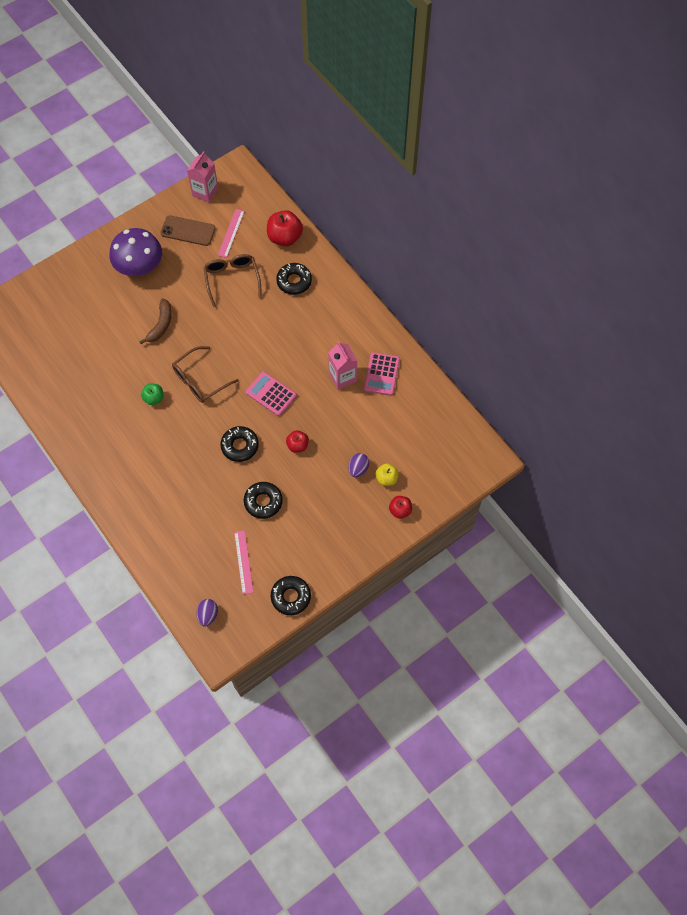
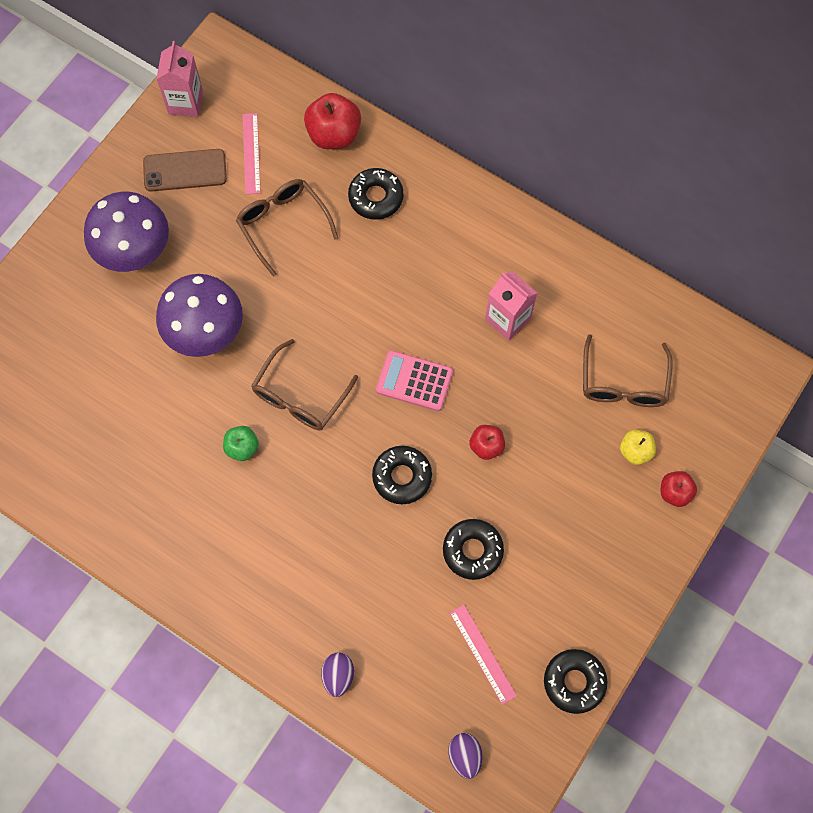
camera: 20 degrees left, 5 degrees up
brown banana [139,298,172,344] -> purple mushroom [156,274,243,357]
purple egg [348,453,369,477] -> purple egg moved to [321,653,354,697]
pink calculator [364,352,400,396] -> none
none -> brown glasses [583,334,673,407]

